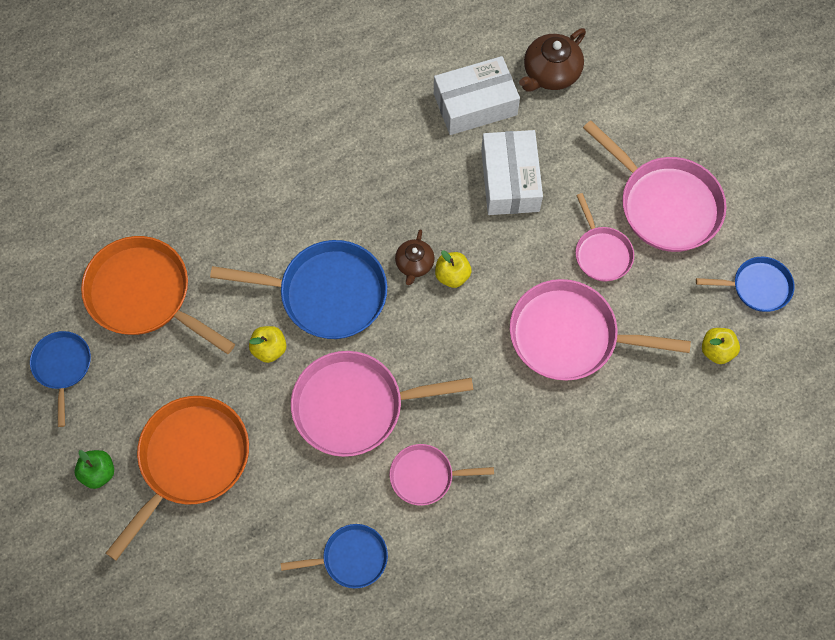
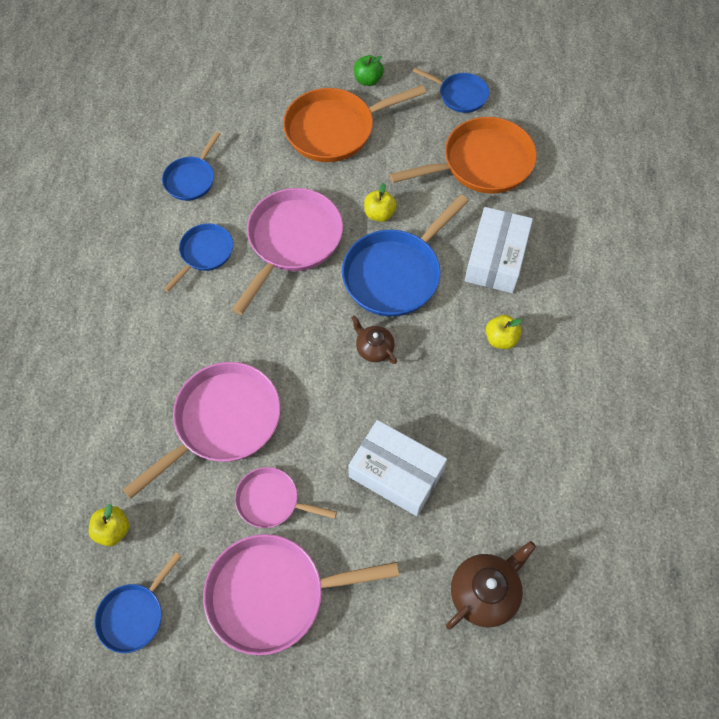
camera: 125 degrees right, 5 degrees down
orange pan [106,396,249,561] -> orange pan turned 90 degrees clockwise [283,85,426,162]
pink pan [389,444,494,506] -> blue pan [164,223,233,292]
white box [434,56,520,135] -> white box moved to [465,207,533,293]
yellow apple [435,250,472,288] -> yellow apple moved to [486,315,522,349]
brown teapot [519,28,586,92] -> brown teapot turned 60 degrees clockwise [446,541,536,630]

